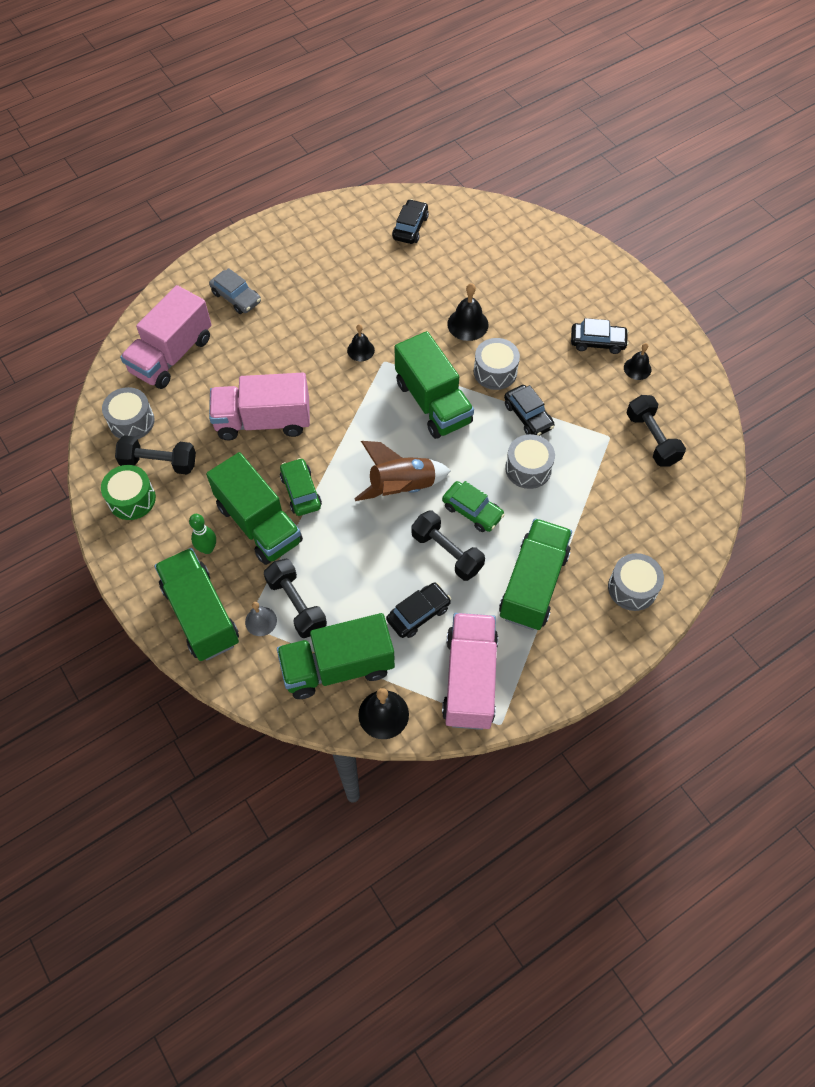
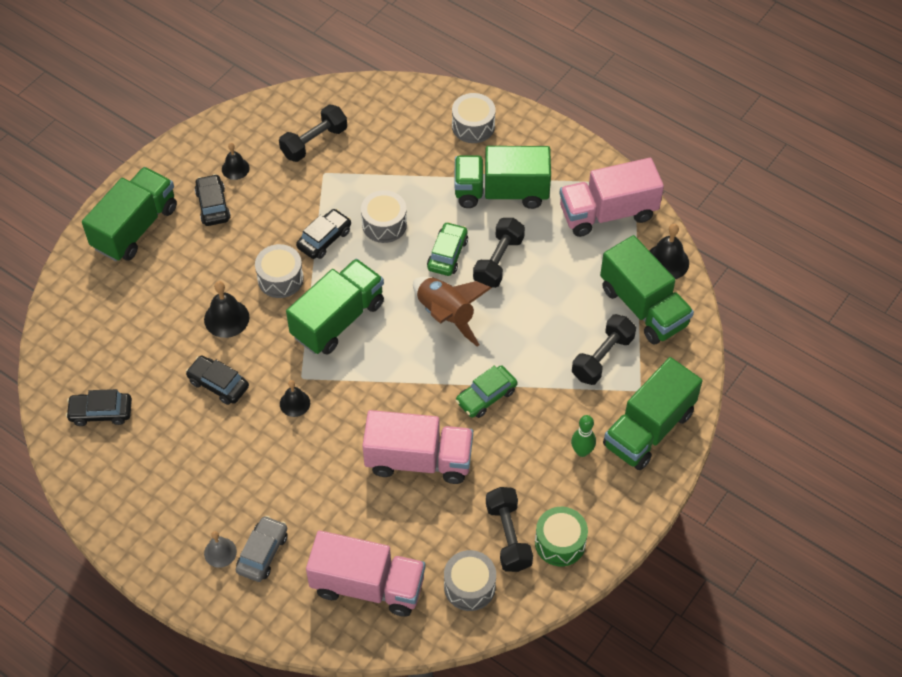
camera: 110 degrees left, 5 degrees down
green truck [206,452,303,565] -> green truck moved to [82,167,177,261]
pink truck [209,373,310,440] -> pink truck turned 60 degrees counterclockwise [362,410,473,484]
grey bell [245,602,277,636] -> grey bell moved to [204,531,237,568]
black car [386,582,451,638] -> black car moved to [186,356,249,405]

